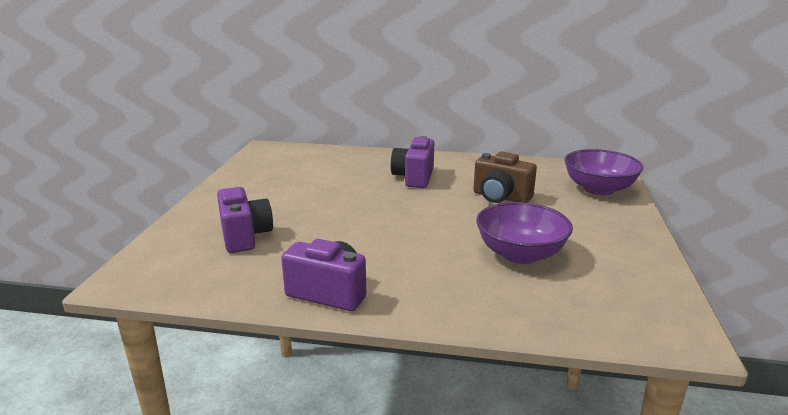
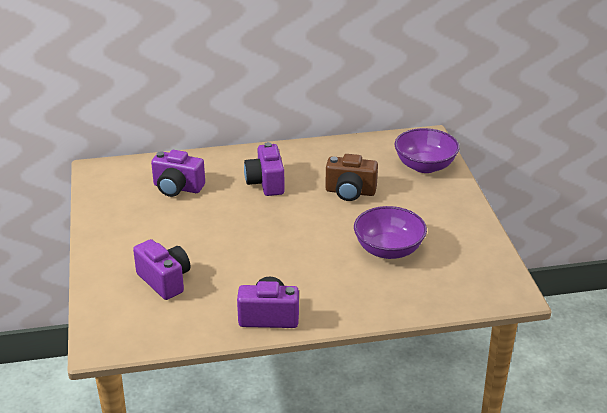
camera: 20 degrees left, 10 degrees up
none -> purple camera [151,150,205,197]

